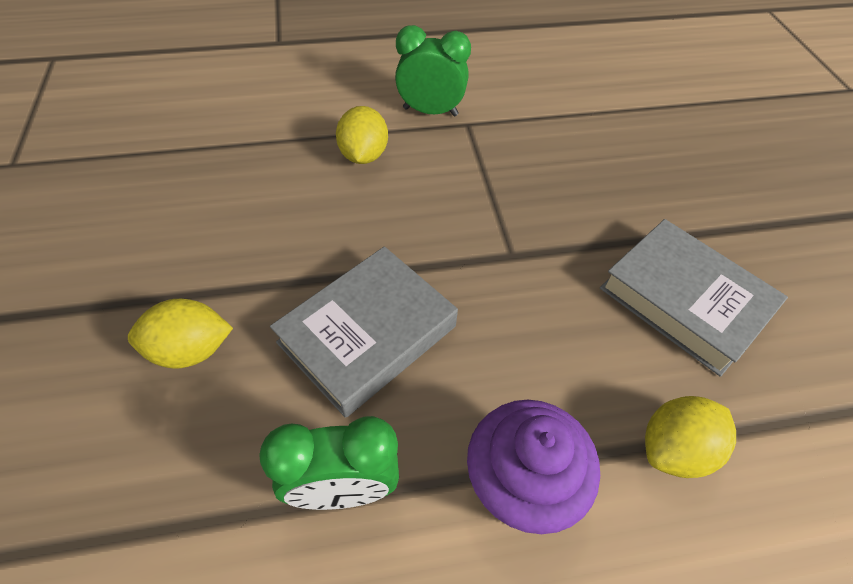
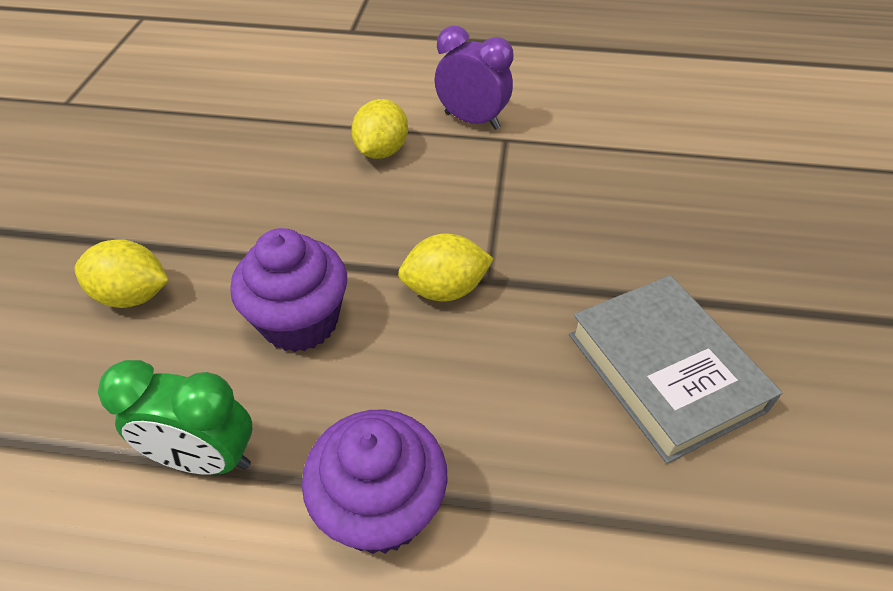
camera: 20 degrees right, 5 degrees down
grey book [270,247,458,418] -> purple cupcake [230,228,347,352]
green clock [395,25,471,116] -> purple clock [434,26,513,130]
yellow lemon [645,396,736,478] -> yellow lemon moved to [398,233,494,302]

